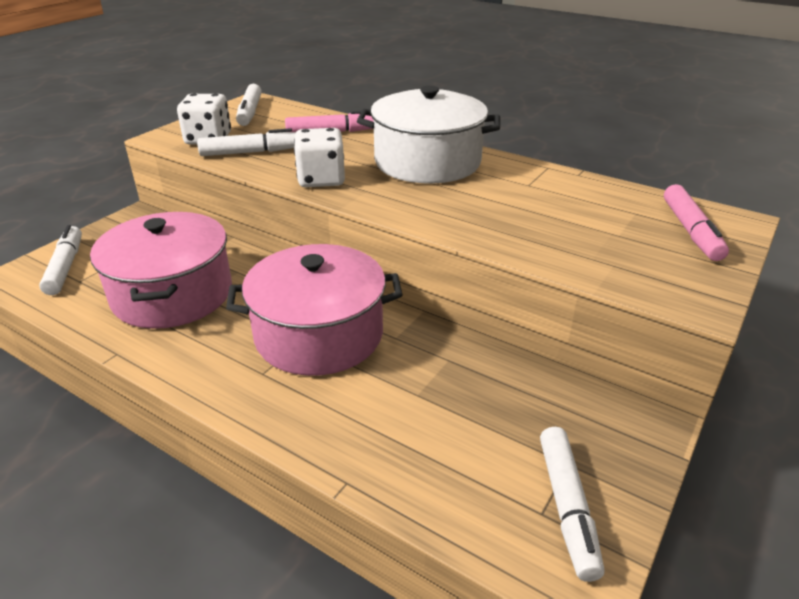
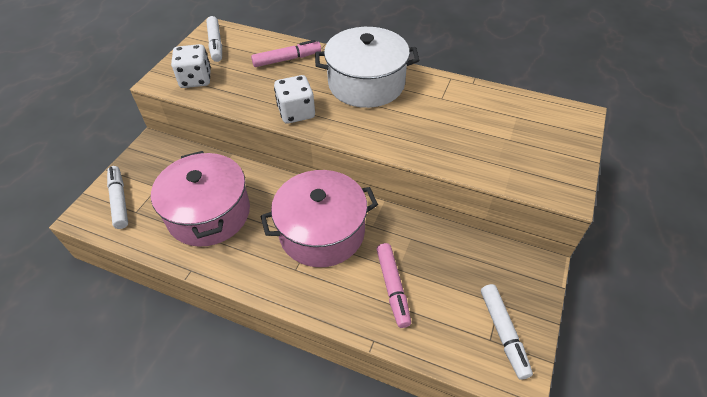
camera: 10 degrees left, 15 degrees up
white marker [197,128,296,156] -> none
pink marker [664,184,729,261] -> pink marker moved to [376,243,411,328]

